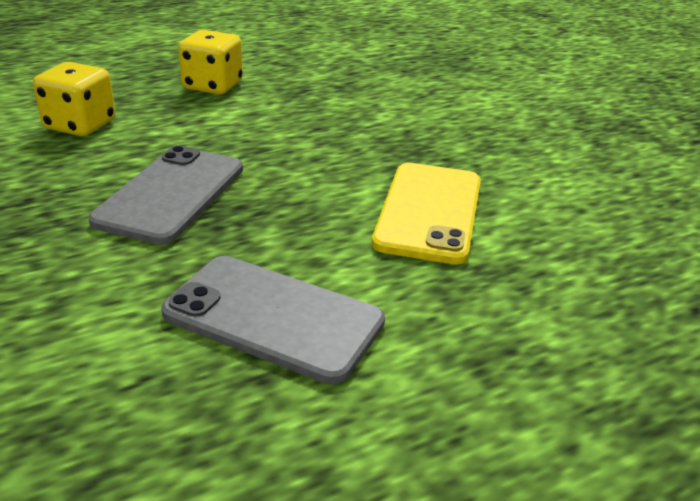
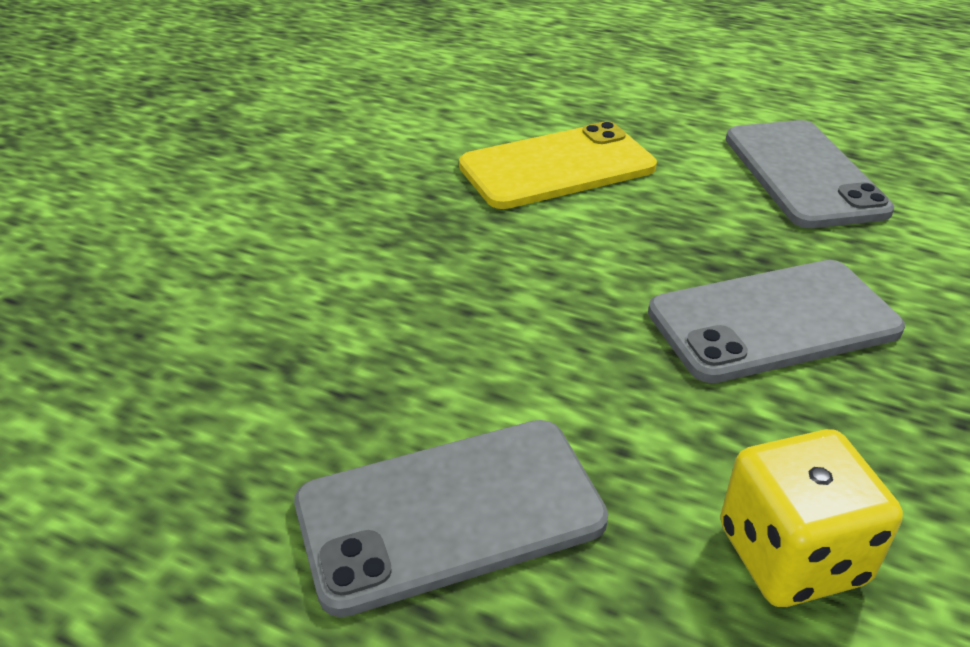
camera: 125 degrees left, 5 degrees up
yellow dice [178,30,243,94] -> grey phone [294,420,608,617]

